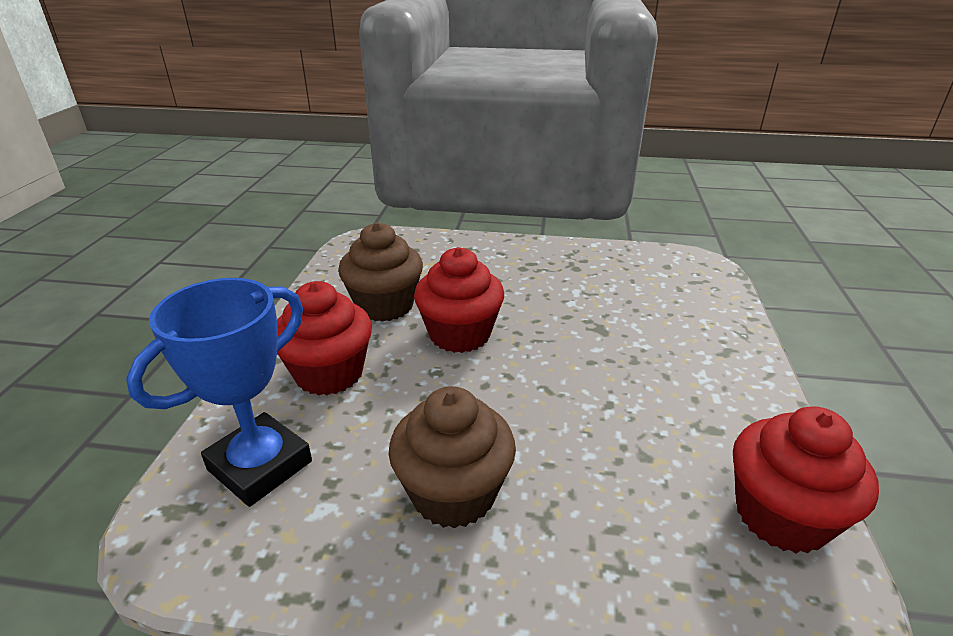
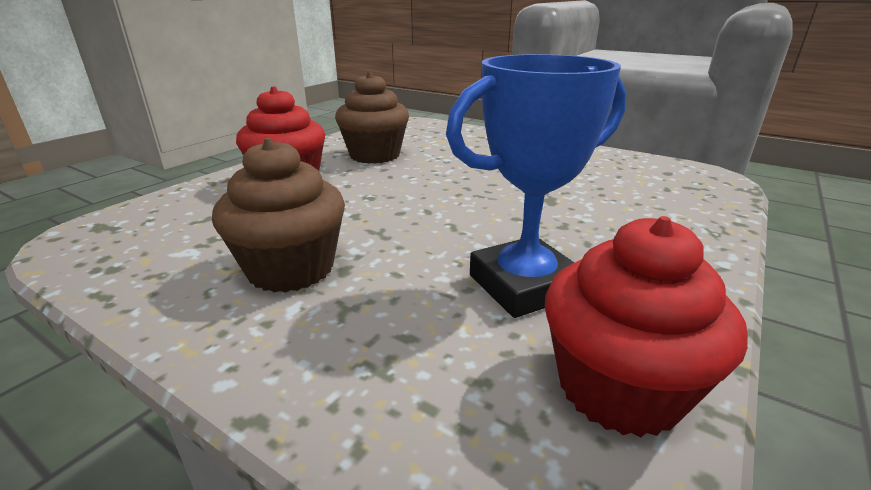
camera: 25 degrees right, 5 degrees down
blue trophy [126,278,312,507] -> blue trophy moved to [446,54,627,318]
red cupcake [414,247,504,353] -> none

